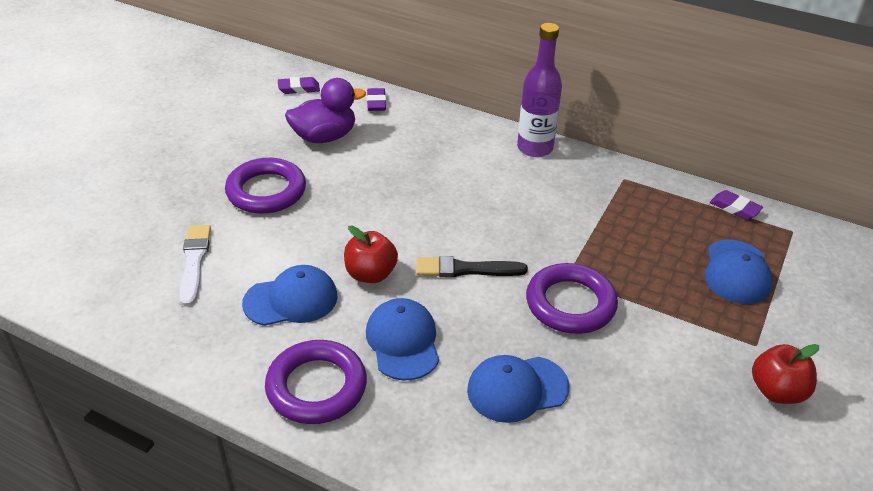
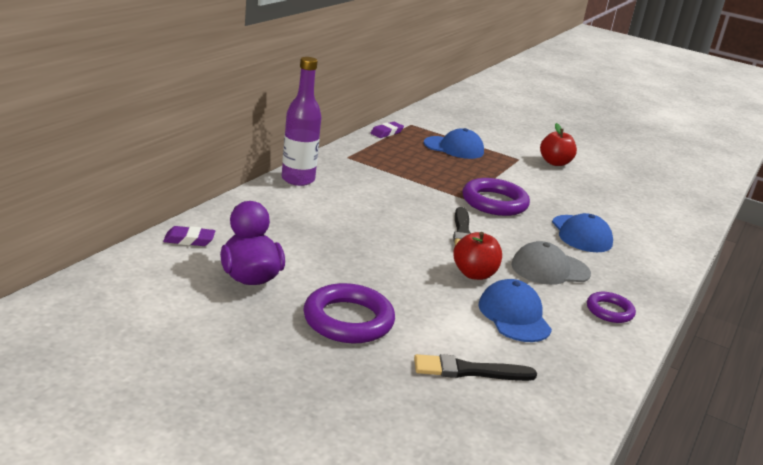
camera: 90 degrees left, 15 degrees down
white brush [180,225,211,307] -> black brush [414,354,537,381]
purple ring [265,340,367,424] -> purple ring [587,292,636,323], size x0.58
purple eraser [278,77,320,94] -> none
blue cap [366,298,439,380] -> grey cap [511,241,591,285]

